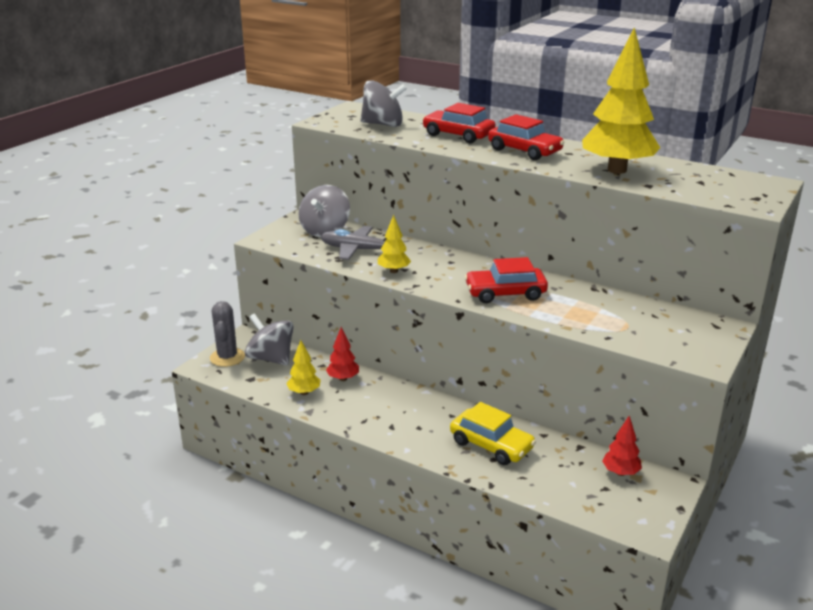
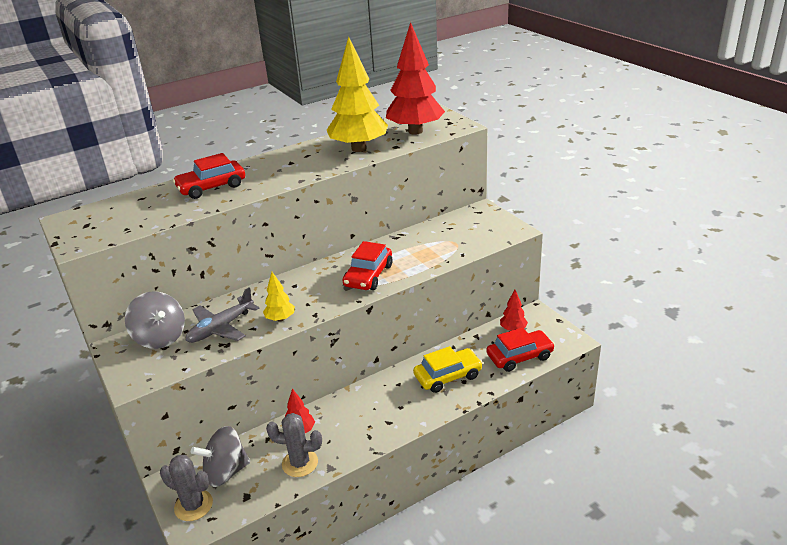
camera: 60 degrees left, 5 degrees up
yellow tree [286,340,321,395] -> grey cactus [266,413,322,477]
grey spinning top [360,80,407,127] -> none
red car [488,114,565,160] -> red car moved to [486,327,555,372]
none -> red tree [386,22,445,135]

